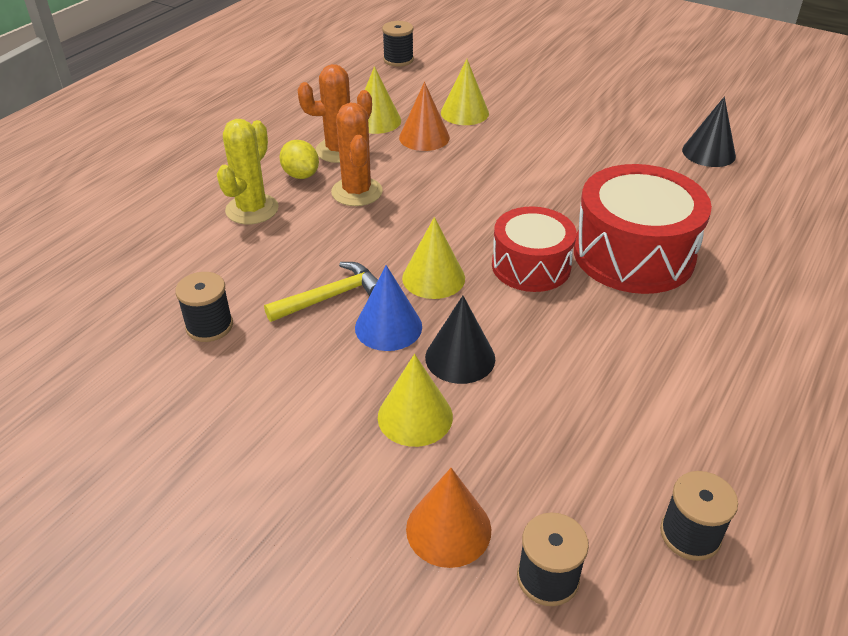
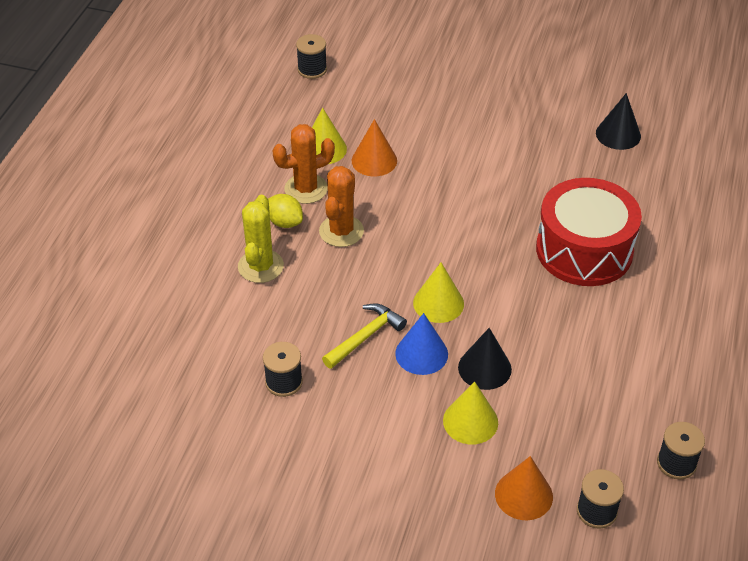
camera: 15 degrees left, 5 degrees up
orange cactus [331,102,383,206] -> orange cactus turned 45 degrees clockwise [319,166,364,247]
yellow cone [441,59,489,125] -> none
red drum [492,206,577,292] -> none

